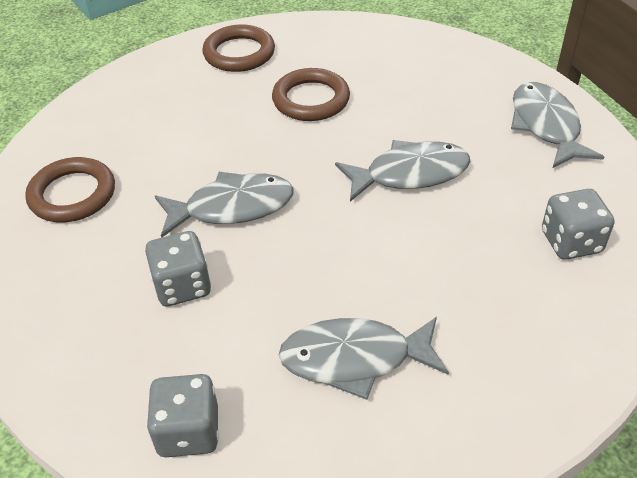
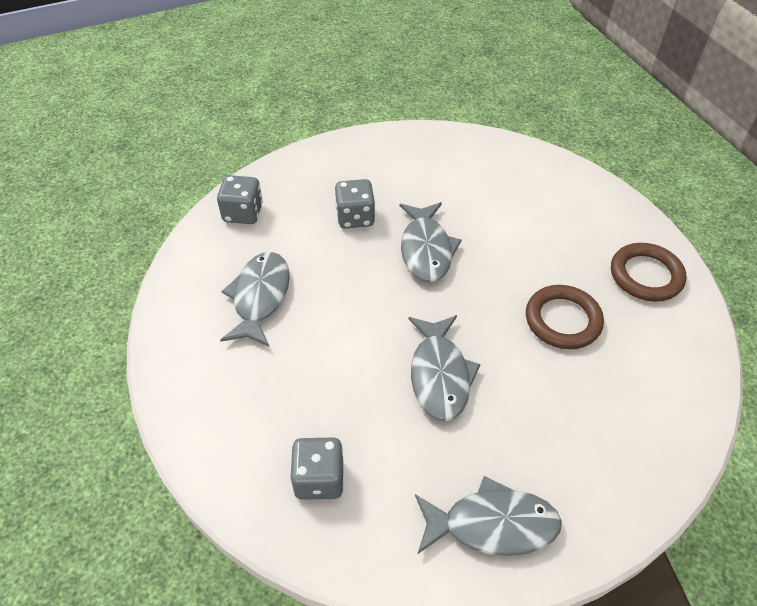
camera: 100 degrees right, 5 degrees up
brown ring [25,157,115,222] -> none

